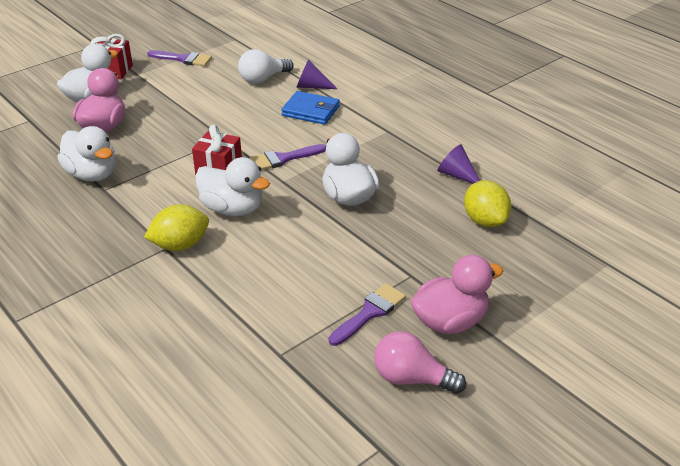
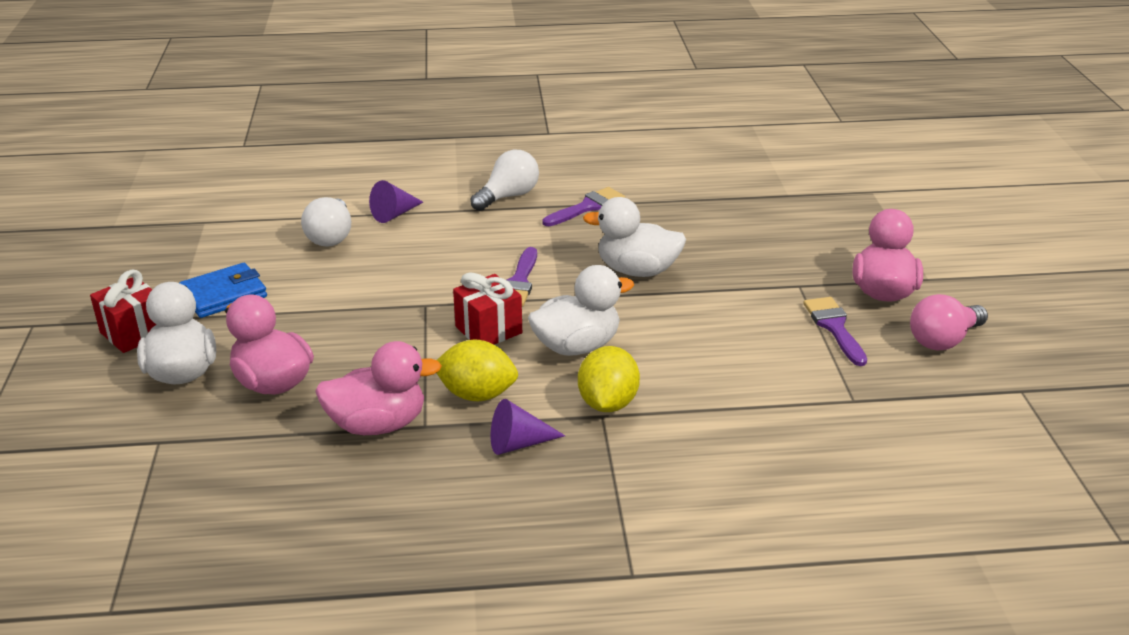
camera: 55 degrees left, 5 degrees down
white duck [57,126,116,182] -> pink duck [315,341,442,435]
purple brush [147,50,212,66] -> purple brush moved to [543,187,625,226]
blue wallet [281,91,340,125] -> blue wallet moved to [179,263,267,318]
purple cone [437,144,480,184] -> purple cone moved to [491,399,565,455]
yellow lemon [464,180,511,227] -> yellow lemon moved to [437,340,518,401]
none -> white light bulb [470,150,539,211]

